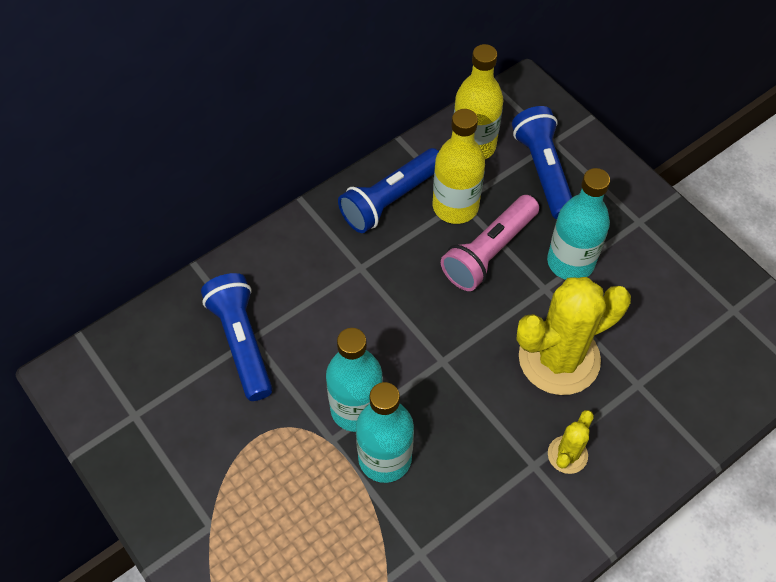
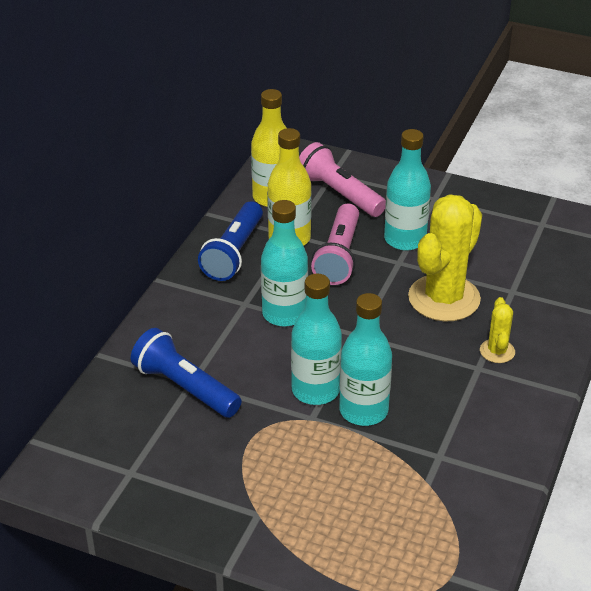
camera: 30 degrees left, 20 degrees down
blue flashlight [512,106,573,219] -> pink flashlight [299,142,386,217]
none -> turquoise bottle [261,200,308,327]

